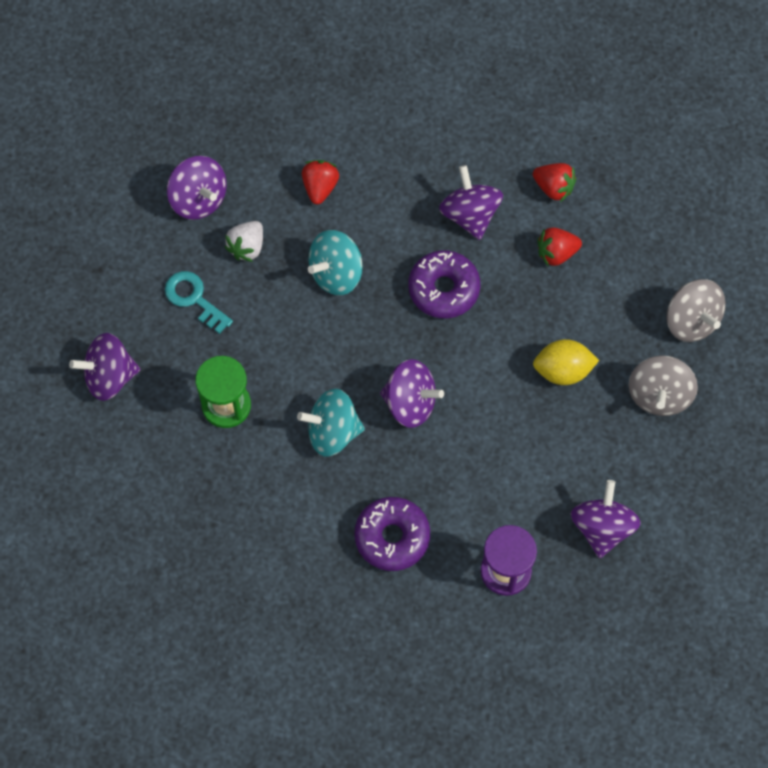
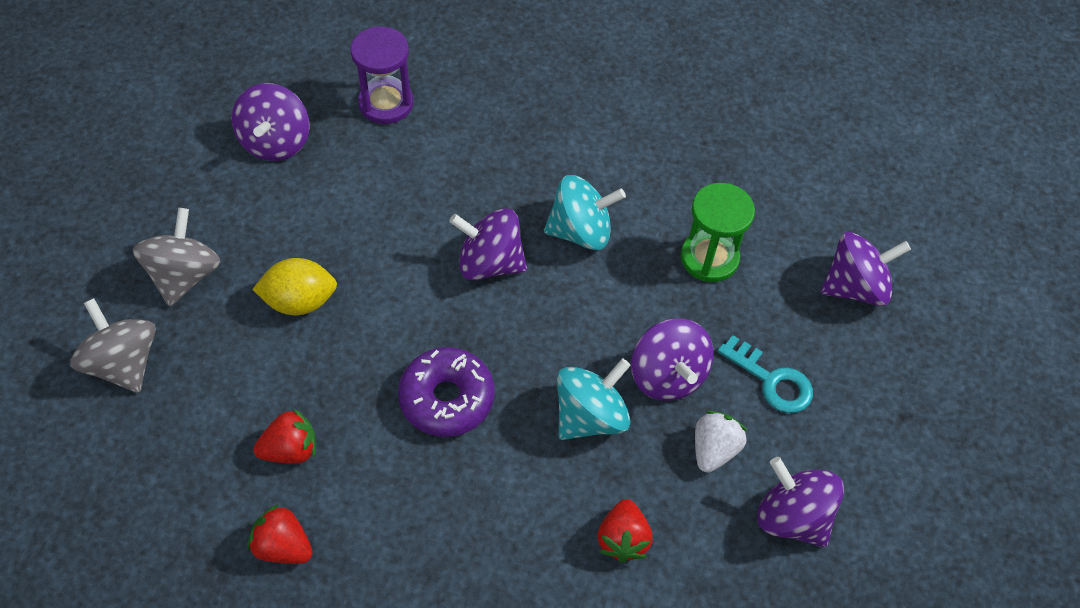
camera: 175 degrees right, 10 degrees down
purple donut [354,497,430,571] -> none
purple spinning top [439,165,503,240] -> purple spinning top moved to [631,319,714,401]

